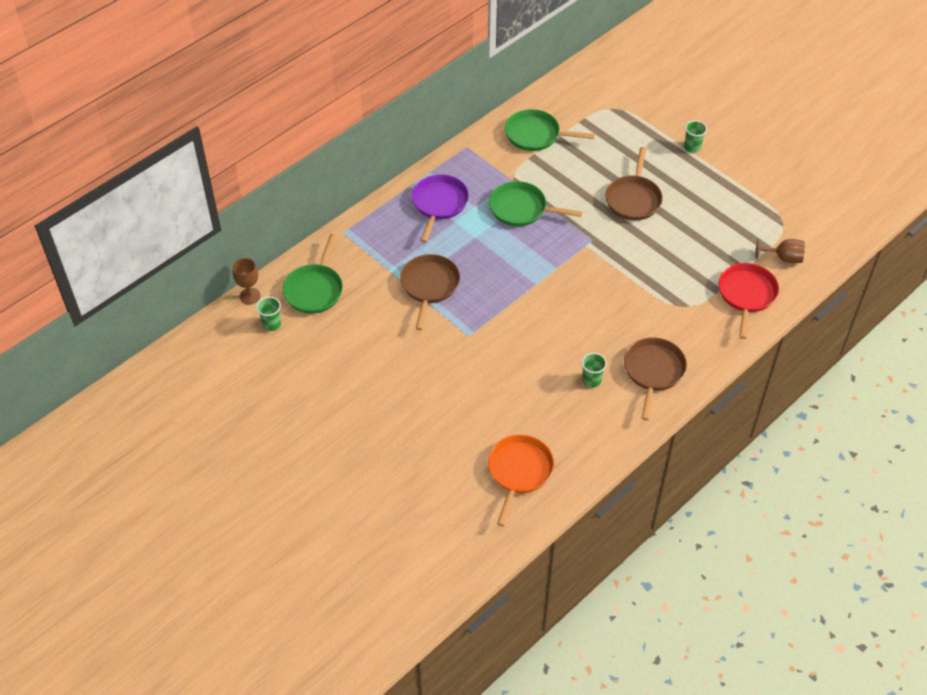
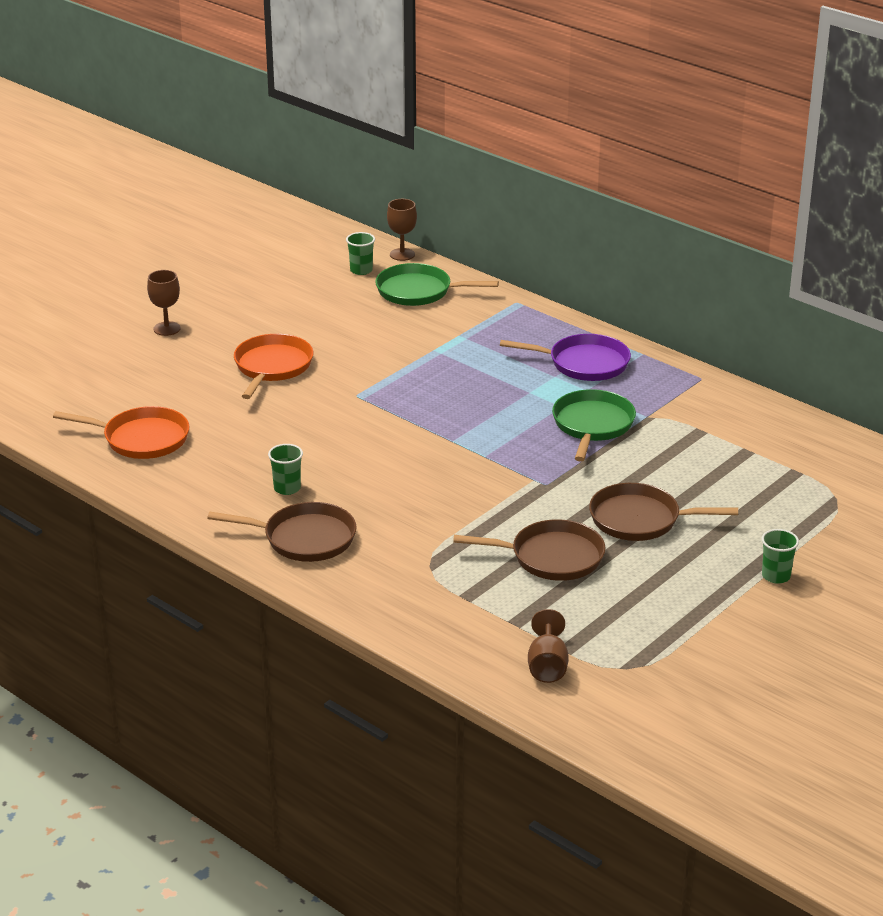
camera: 85 degrees right, 20 degrees down
brown pan [400,254,460,330] -> brown pan moved to [453,519,605,581]
green pan [505,109,595,151] -> none
red pan [719,263,779,339] -> none
none -> brown goblet [147,270,181,336]
none -> orange pan [234,334,313,399]

